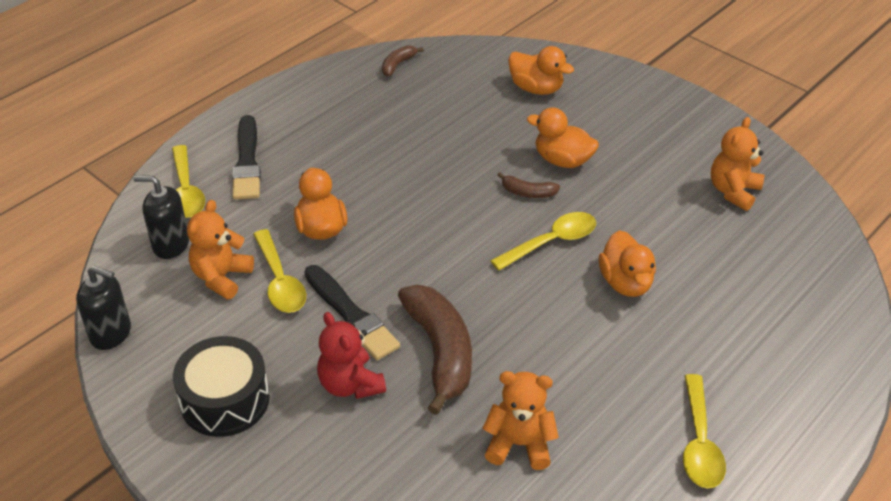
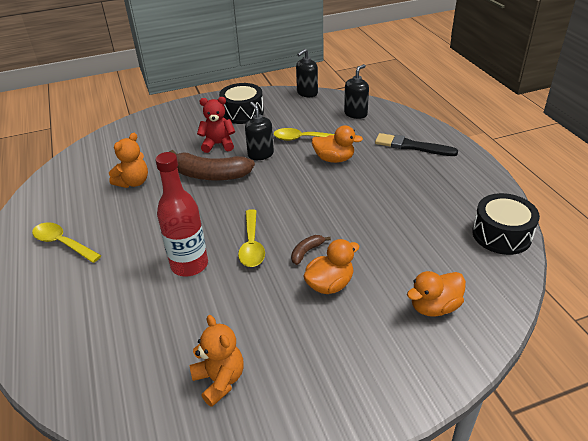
camera: 120 degrees right, 5 degrees down
yellow spoon [172,145,205,218] -> none
orange teddy bear [187,200,254,300] -> none
black brush [304,265,400,360] -> black soap dispenser [245,102,274,160]
brown banana [382,45,424,77] -> black drum [472,193,540,255]
orange duck [598,230,656,297] -> red bottle [155,152,208,277]

